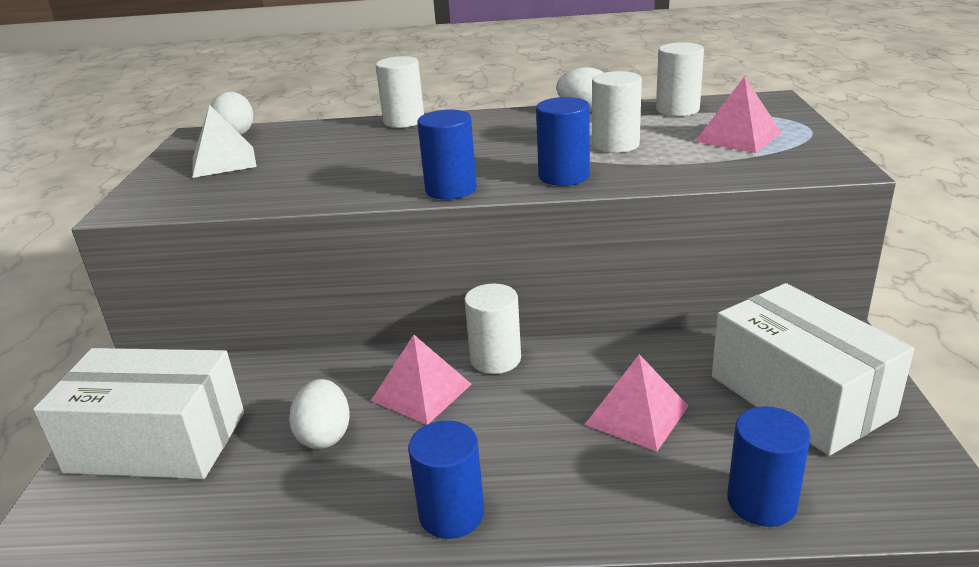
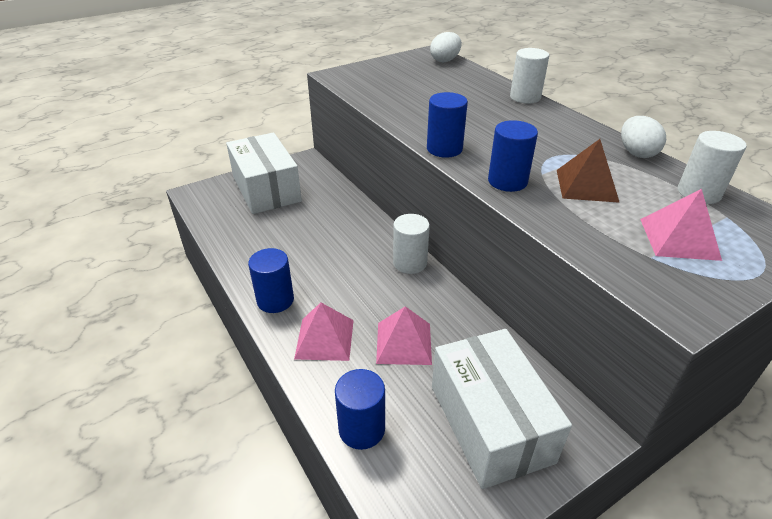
camera: 55 degrees right, 10 degrees up
white pyramid [192,105,257,178] -> none
white egg [289,379,350,449] -> none
pink pyramid [371,335,472,425] -> pink pyramid moved to [294,303,354,361]
white cylinder [592,71,642,153] -> brown pyramid [557,139,620,203]
white box [712,283,914,456] -> white box turned 45 degrees counterclockwise [432,329,572,489]

